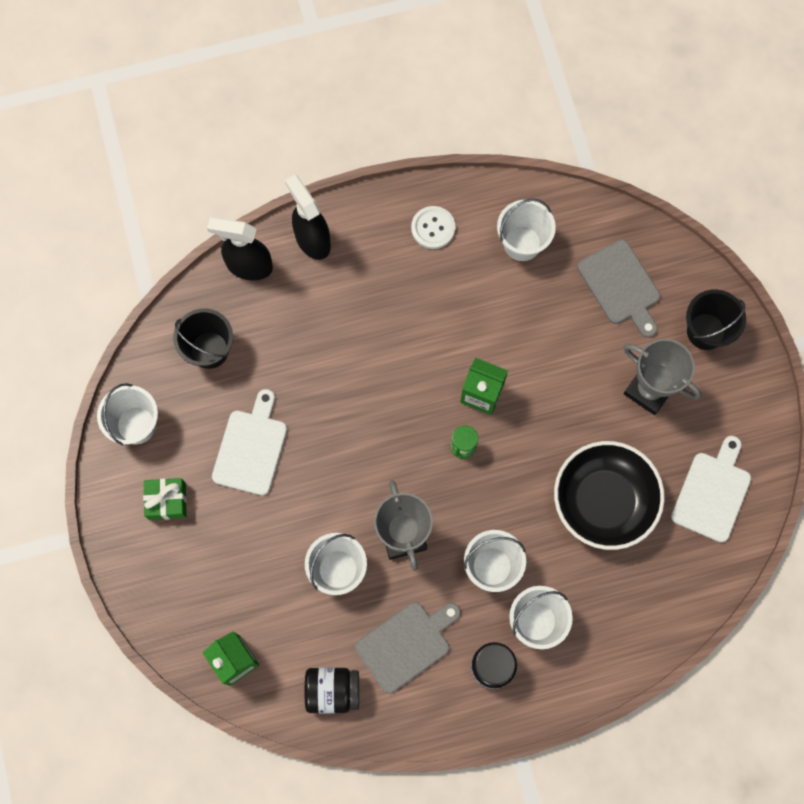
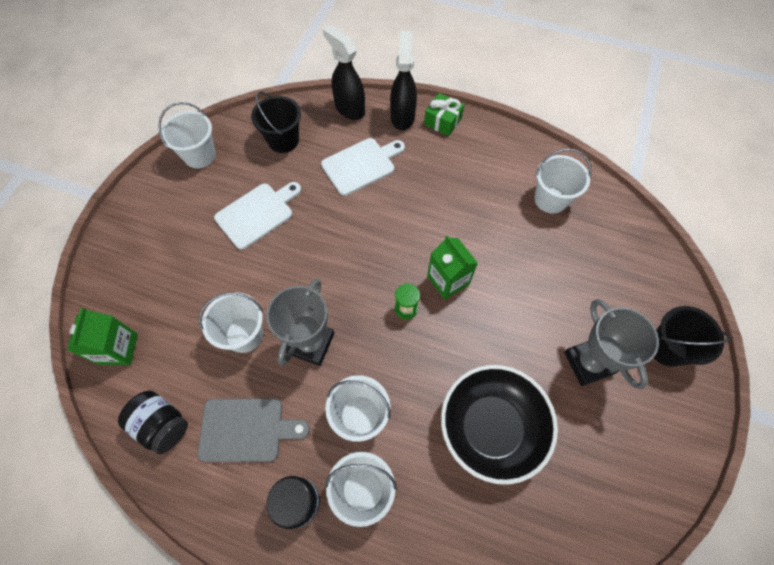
camera: 35 degrees right, 10 degrees down
green gift [143,478,187,520] -> green gift moved to [424,93,464,136]
white button [411,206,455,249] -> none
grey cutting board [577,240,660,338] -> none
white cutting board [671,436,751,543] -> white cutting board moved to [321,138,405,196]

